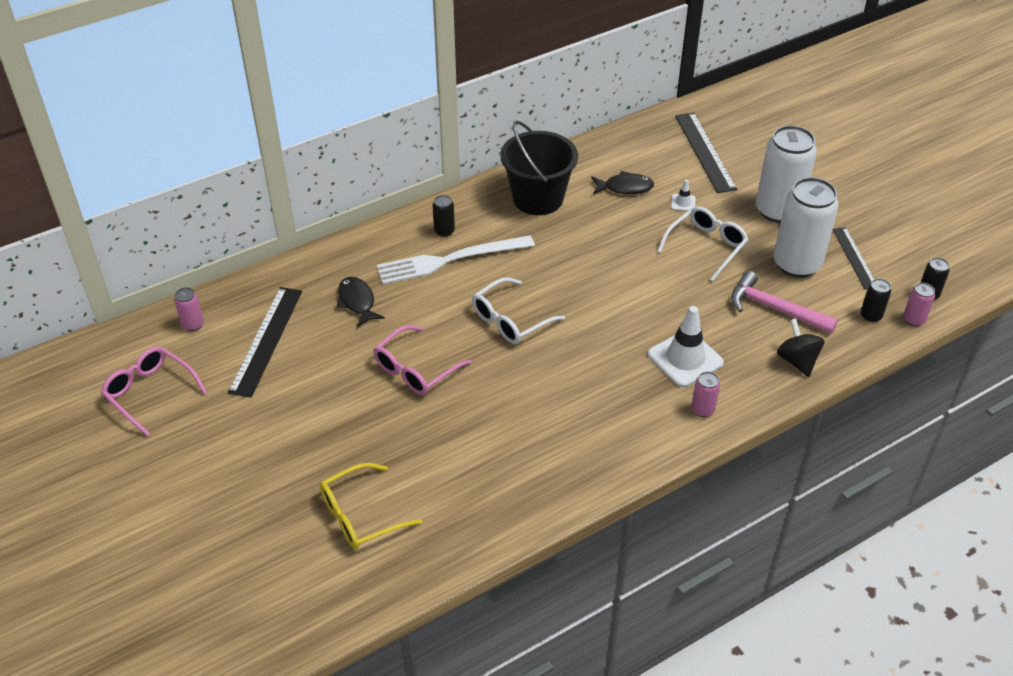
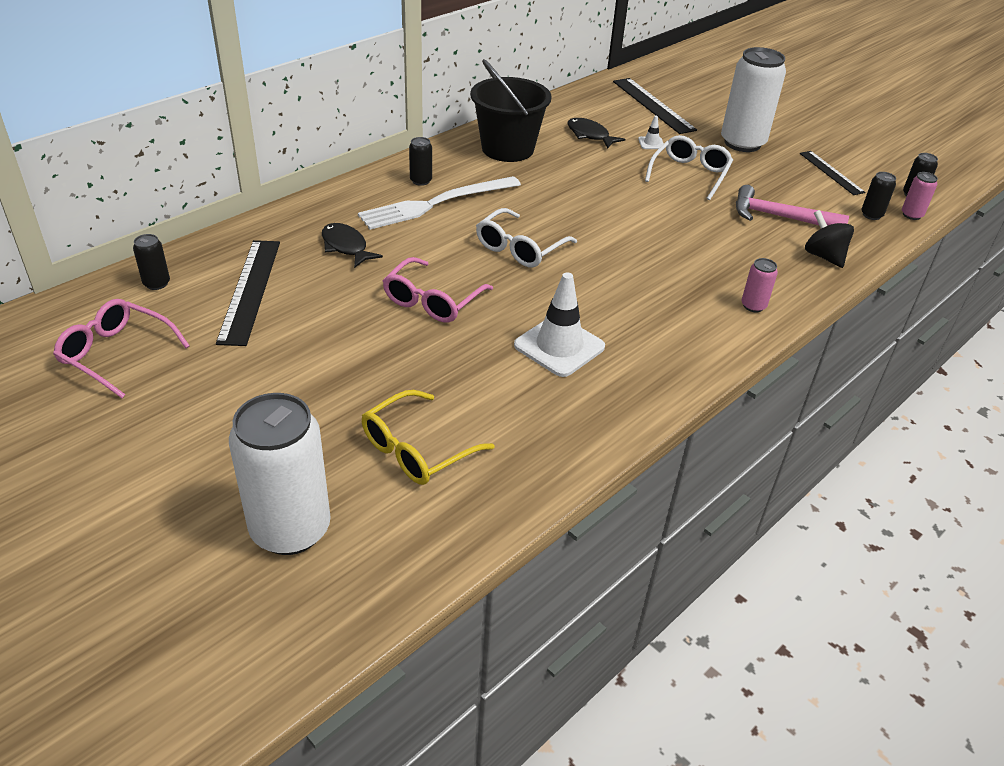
camera: 15 degrees left, 5 degrees down
pink can [174,287,204,331] -> black can [133,234,170,290]
black fish [591,171,654,194] -> black fish turned 120 degrees counterclockwise [568,118,625,148]
white traffic cone [648,306,724,387] -> white traffic cone moved to [514,272,605,377]
white can [774,177,839,278] -> white can moved to [229,393,331,555]

